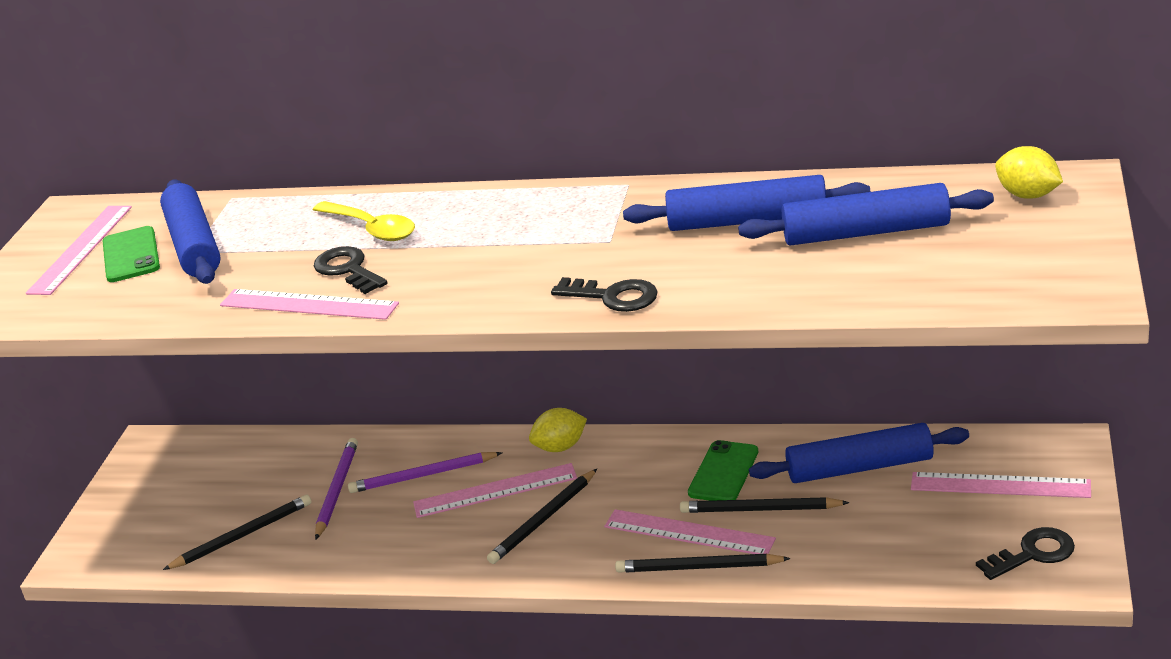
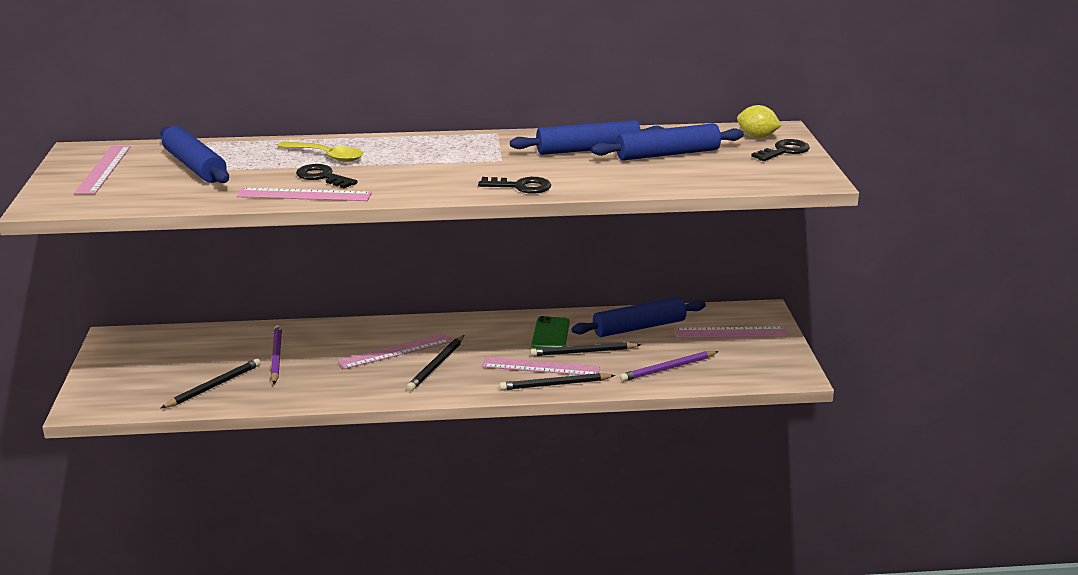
camera: 20 degrees left, 5 degrees down
green phone [103,226,160,282] -> none
purple pencil [348,452,503,493] -> purple pencil moved to [620,351,719,382]
yellow lemon [529,408,587,452] -> none
black key [976,527,1075,580] -> black key moved to [751,139,810,161]

